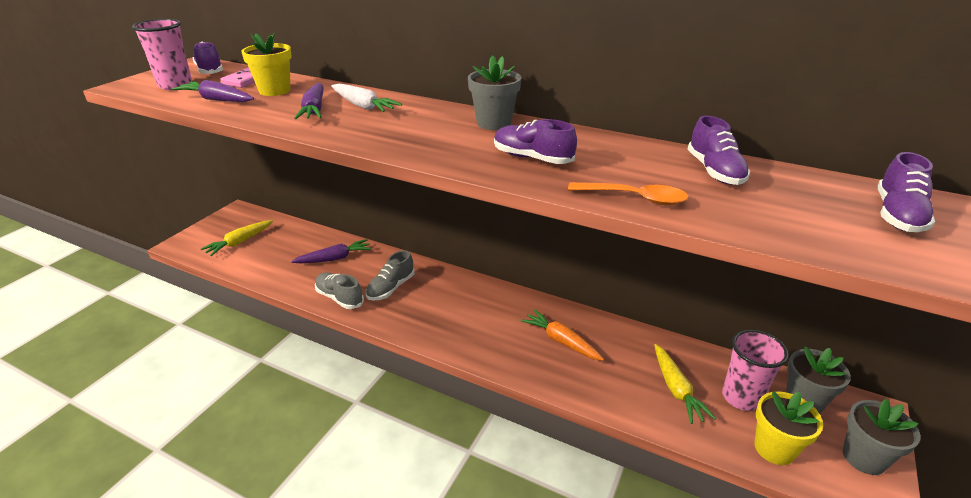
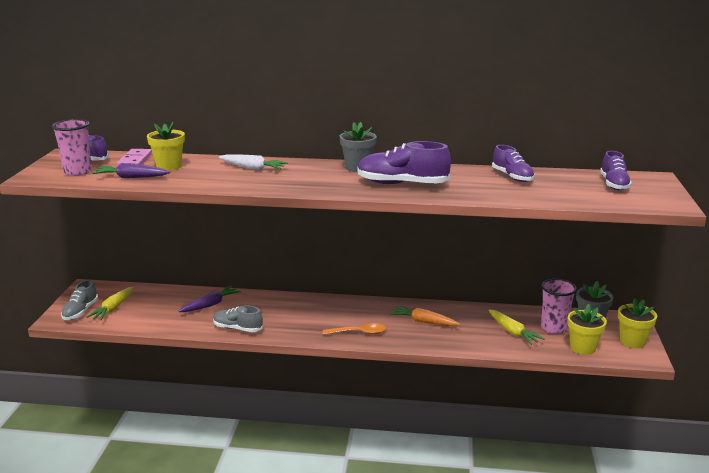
camera: 20 degrees left, 10 degrees down
purple carrot [294,83,324,119] -> none
grey shoe [366,250,415,301] -> grey shoe moved to [61,280,98,320]
purple shoe [494,119,577,164] -> purple shoe [357,141,451,184], size x1.58
orange spoon [568,182,688,205] -> orange spoon moved to [323,323,386,335]
grey flower pot [843,398,921,475] -> yellow flower pot [618,298,657,348]

